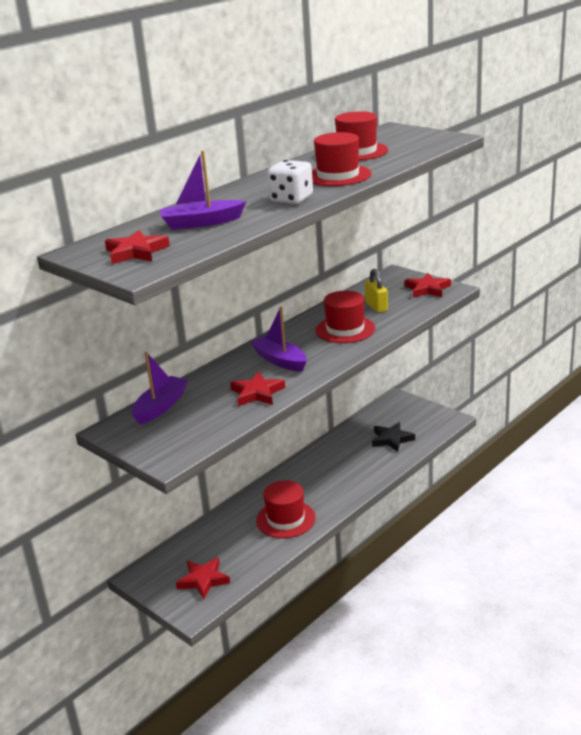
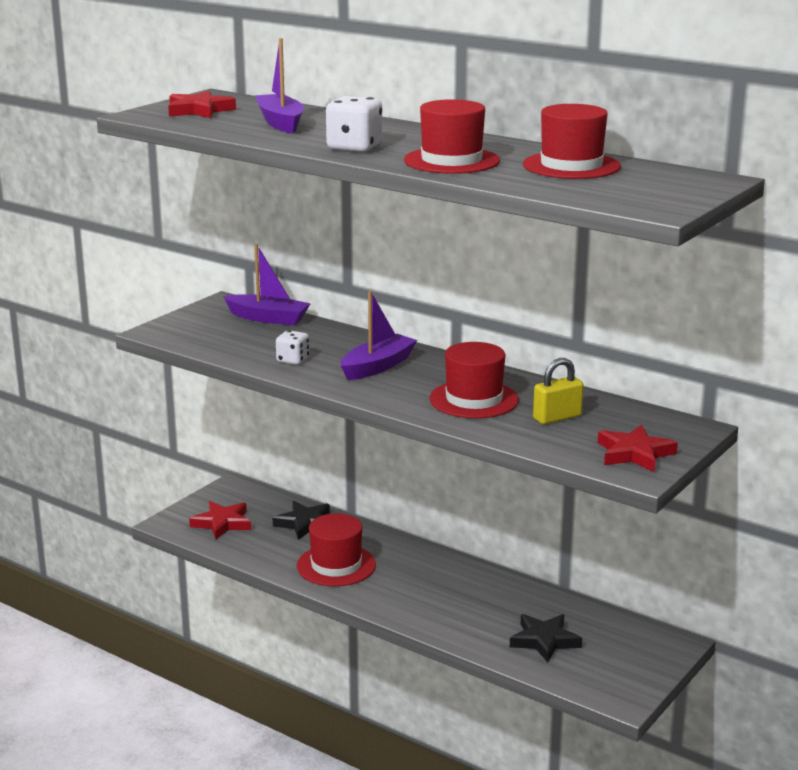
camera: 80 degrees right, 5 degrees down
red star [230,371,285,406] -> white dice [276,330,309,365]
none -> black star [273,501,330,540]

